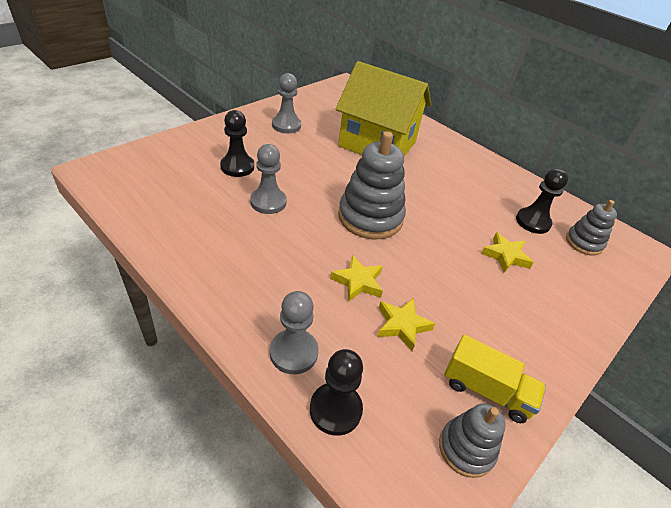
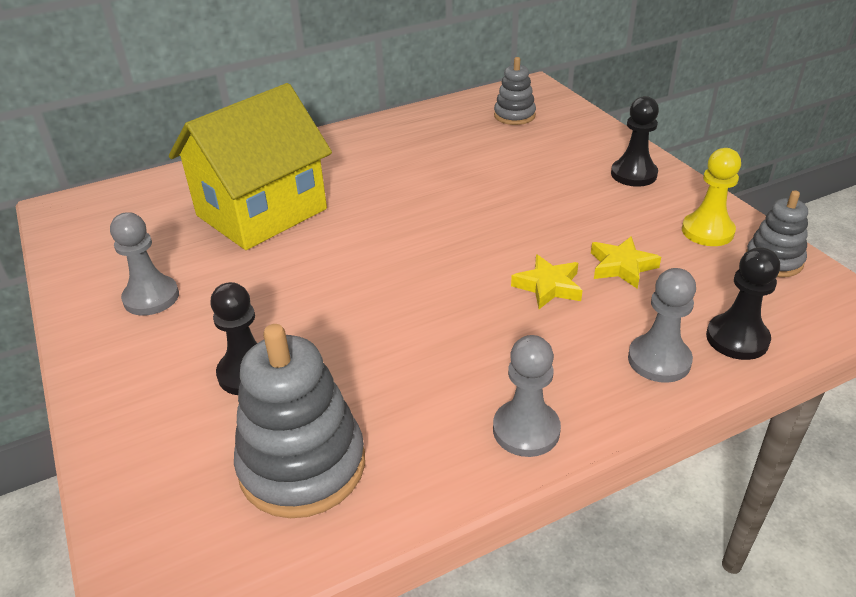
camera: 65 degrees left, 5 degrees down
grey pawn [250,144,287,214] -> grey pawn moved to [493,335,561,457]
grey stacking toy [338,131,406,239] -> grey stacking toy moved to [234,324,365,518]
yellow truck [444,334,546,423] -> yellow pawn [682,148,741,246]
yellow star [481,232,534,273] -> none
black pawn [516,169,568,234] -> black pawn moved to [611,96,659,187]

